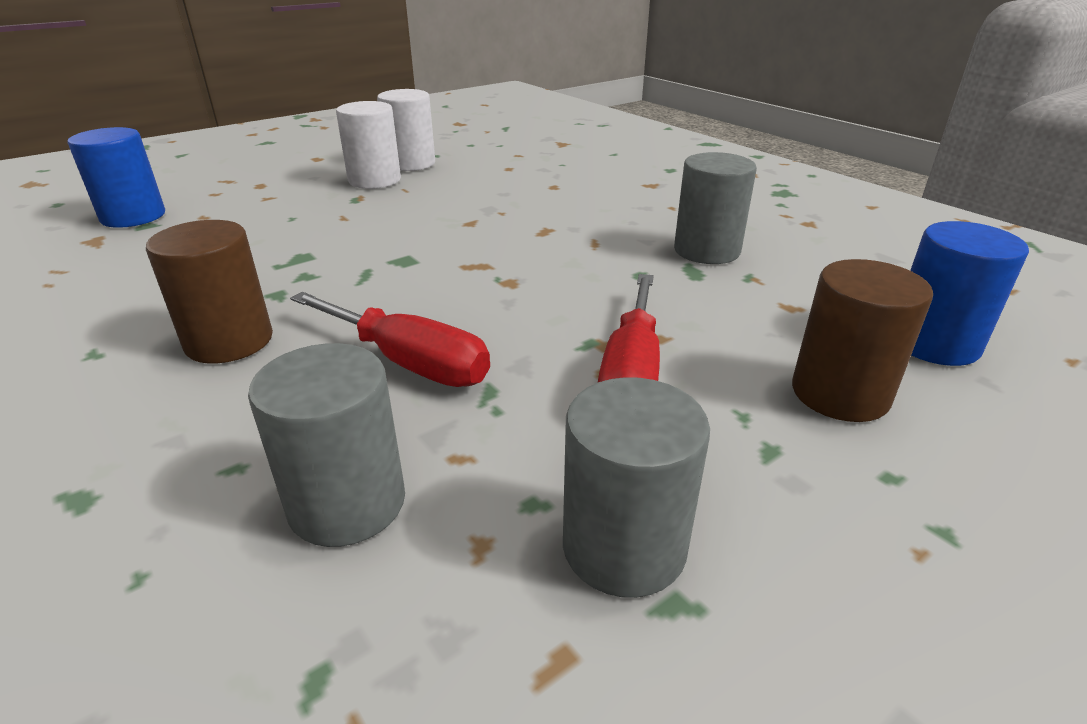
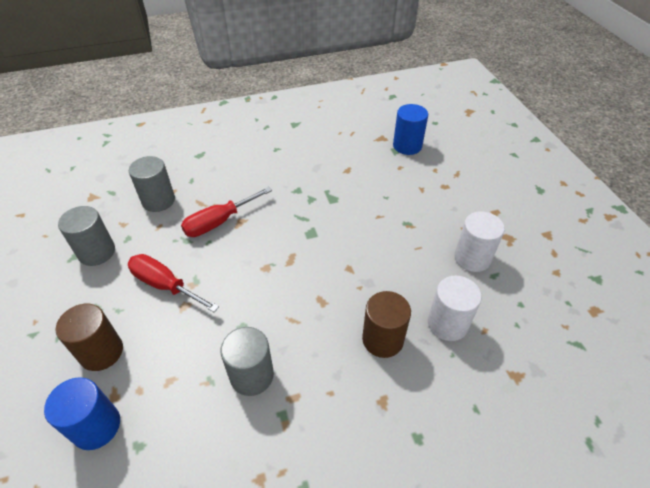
camera: 110 degrees right, 15 degrees up
brown cylinder [146,220,273,363] -> brown cylinder moved to [362,291,411,358]
white cylinder [336,101,401,189] -> white cylinder moved to [428,276,482,341]

